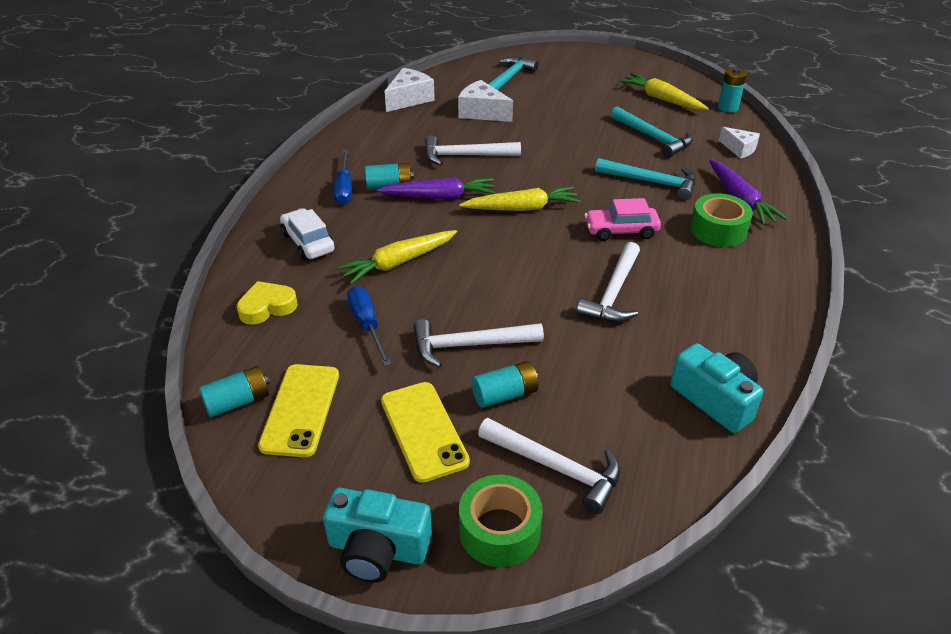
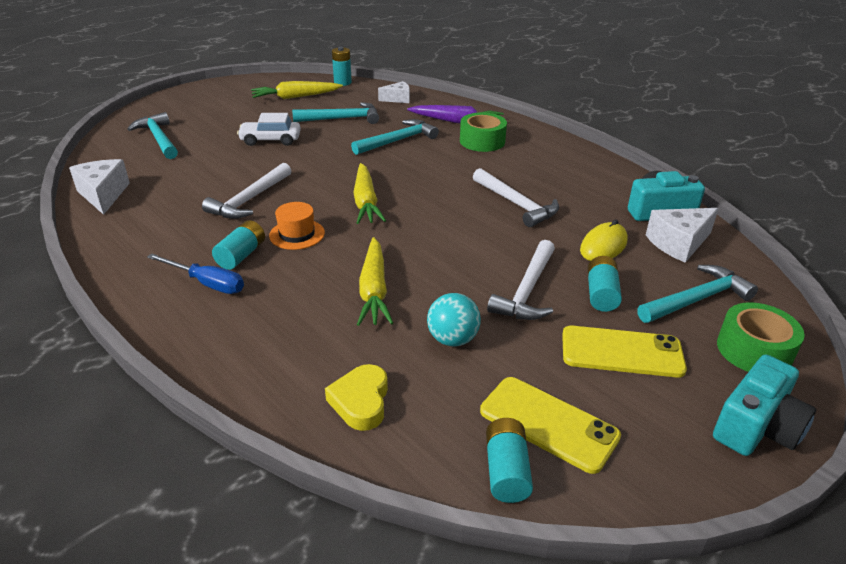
camera: 60 degrees left, 5 degrees down
white car [280,208,335,260] -> white car moved to [237,113,301,146]
blue screwdriver [347,286,392,366] -> turquoise ball [427,293,481,347]
purple carrot [376,177,496,199] -> orange hat [269,202,325,250]
white cheese [458,80,513,122] -> white cheese moved to [646,208,719,263]
yellow carrot [459,186,581,211] -> yellow carrot turned 150 degrees clockwise [353,163,386,224]
white hammer [478,418,620,514] -> turquoise hammer [637,265,758,323]
pink car [584,198,661,241] -> none
none -> yellow mouse [580,219,628,261]

